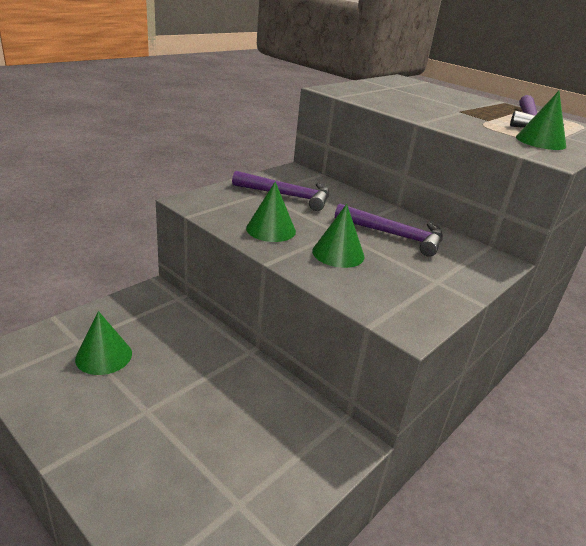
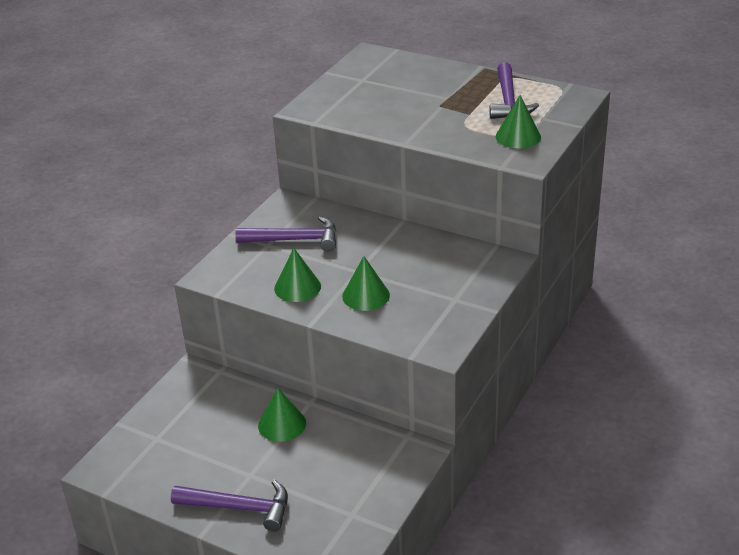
camera: 10 degrees left, 5 degrees up
green cone [75,311,132,375] -> green cone moved to [258,388,306,442]
purple hammer [335,204,443,257] -> purple hammer moved to [171,479,288,532]

